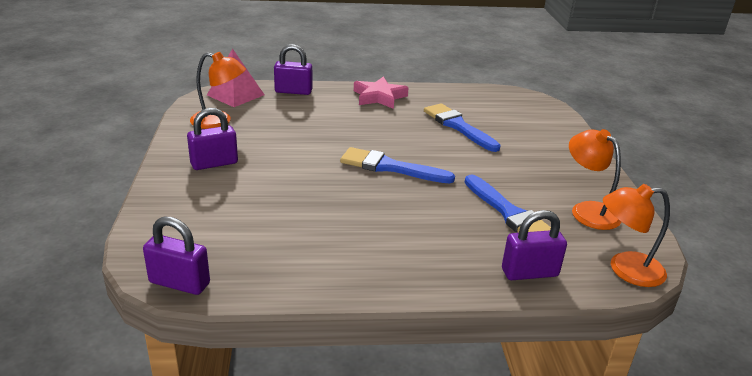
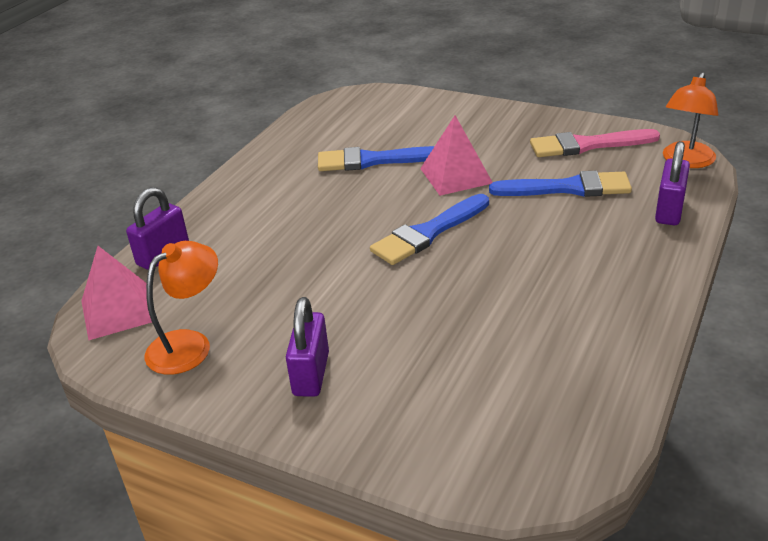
camera: 55 degrees left, 5 degrees up
purple padlock [143,217,210,295] -> none
pink star [354,77,409,109] -> none
orange lamp [569,129,621,230] -> pink brush [530,129,660,157]
none -> pink pyramid [420,115,493,196]

